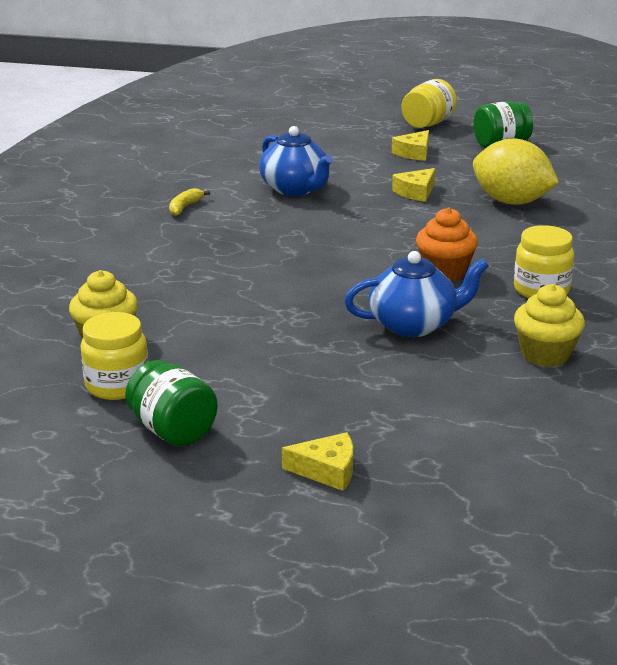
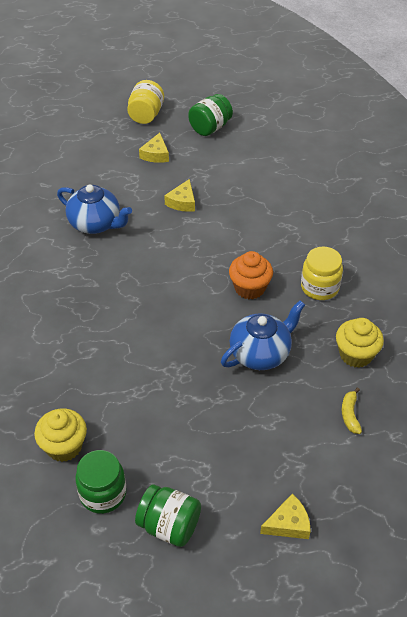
camera: 25 degrees left, 20 degrees up
yellow jar [80,312,149,400] -> green jar [75,450,126,514]
yellow banana [169,188,210,216] -> yellow banana moved to [342,387,362,434]
yellow lemon [473,138,559,205] -> none

